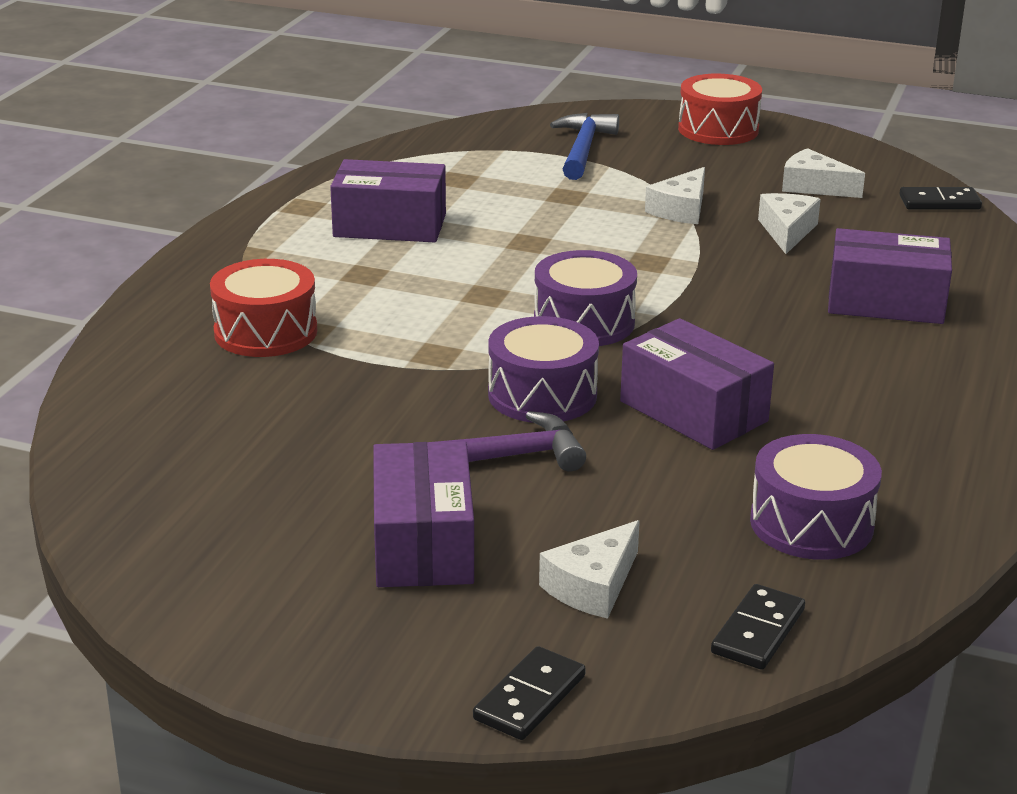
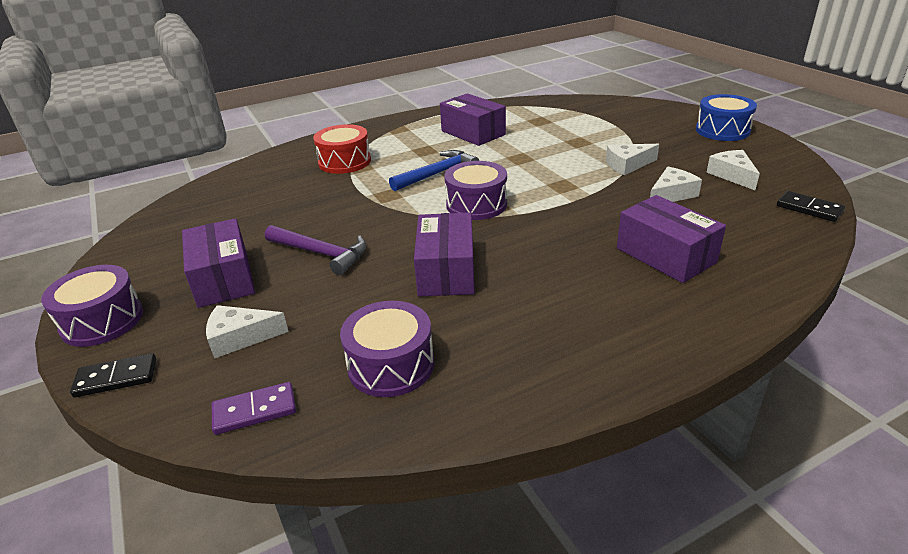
camera: 45 degrees right, 5 degrees up
purple box [373,441,474,587] -> purple box turned 60 degrees counterclockwise [182,218,255,308]
purple drum [488,316,599,423] -> purple drum moved to [41,265,143,347]
blue hammer [550,113,619,180] -> blue hammer moved to [389,150,479,191]
red drum [678,74,762,145] -> blue drum [696,94,757,141]
black domino [711,584,805,670] -> purple domino [212,382,296,435]

